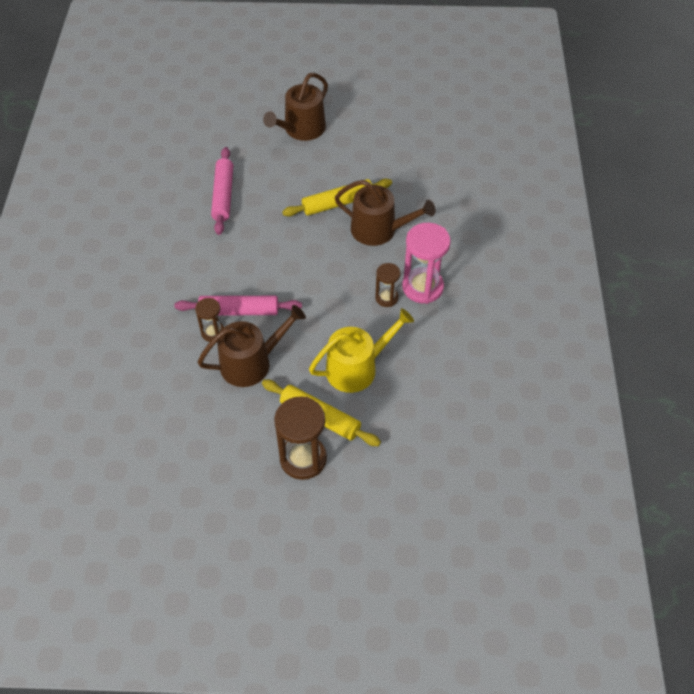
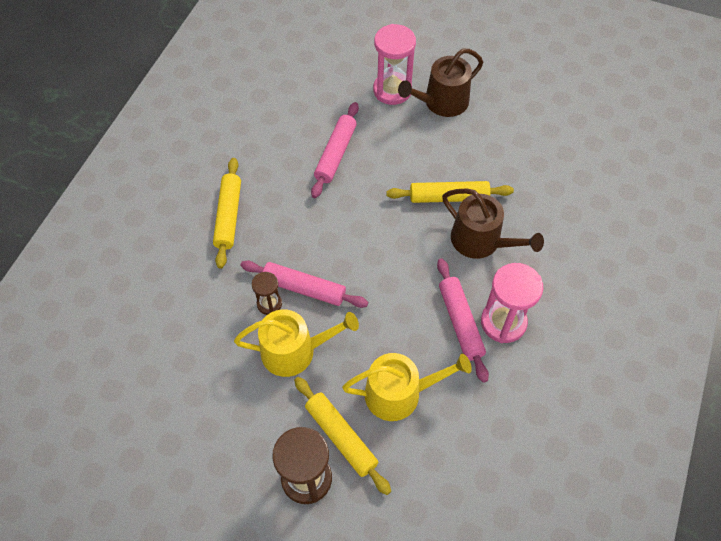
camera: 20 degrees right, 5 degrees up
brown watering can [198,305,306,387] -> yellow watering can [234,309,359,377]
brown hourglass [375,263,401,307] -> pink rolling pin [437,258,489,383]
none -> yellow rolling pin [213,158,241,269]
none -> pink hourglass [373,24,416,105]

